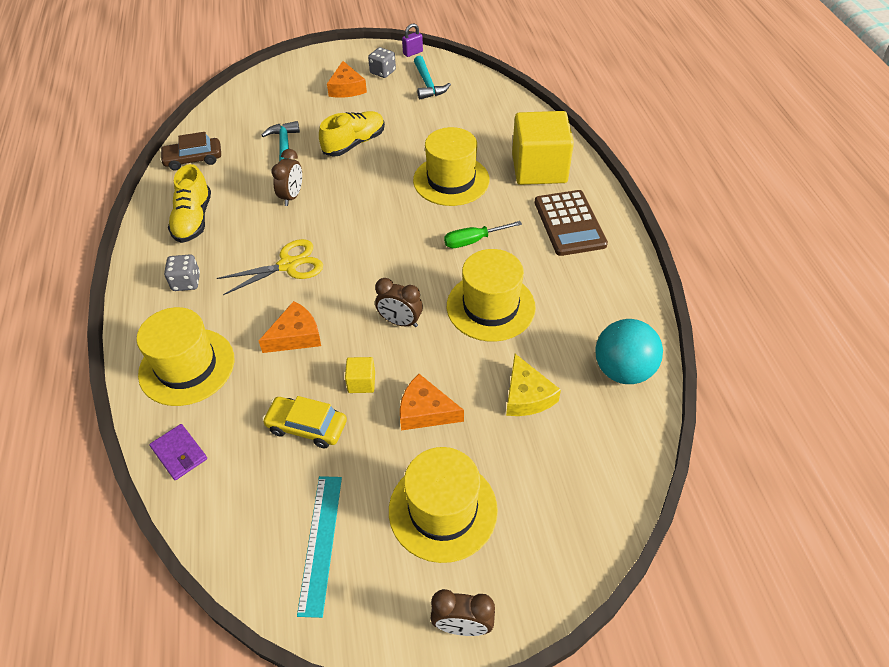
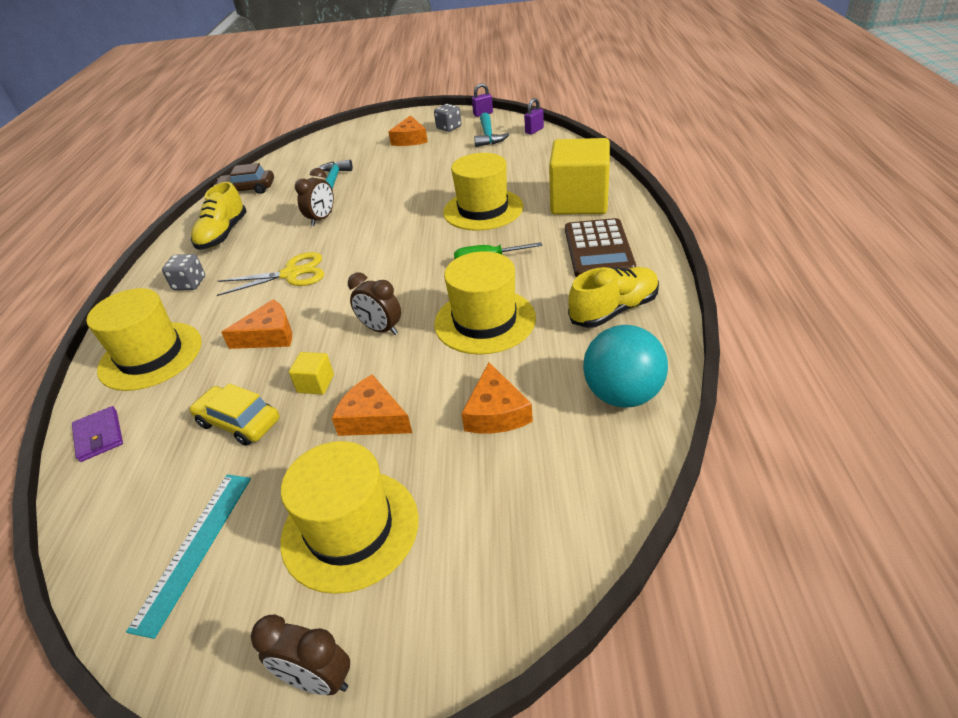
camera: 15 degrees right, 10 degrees down
yellow shoe [319,111,385,157] -> yellow shoe moved to [568,267,659,328]
yellow cheese [506,354,561,416] -> orange cheese [461,362,533,433]
none -> purple padlock [524,98,544,135]

